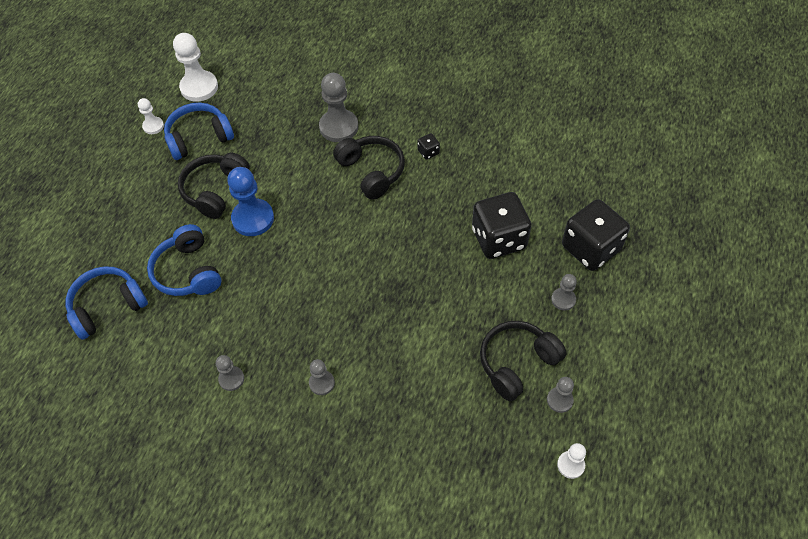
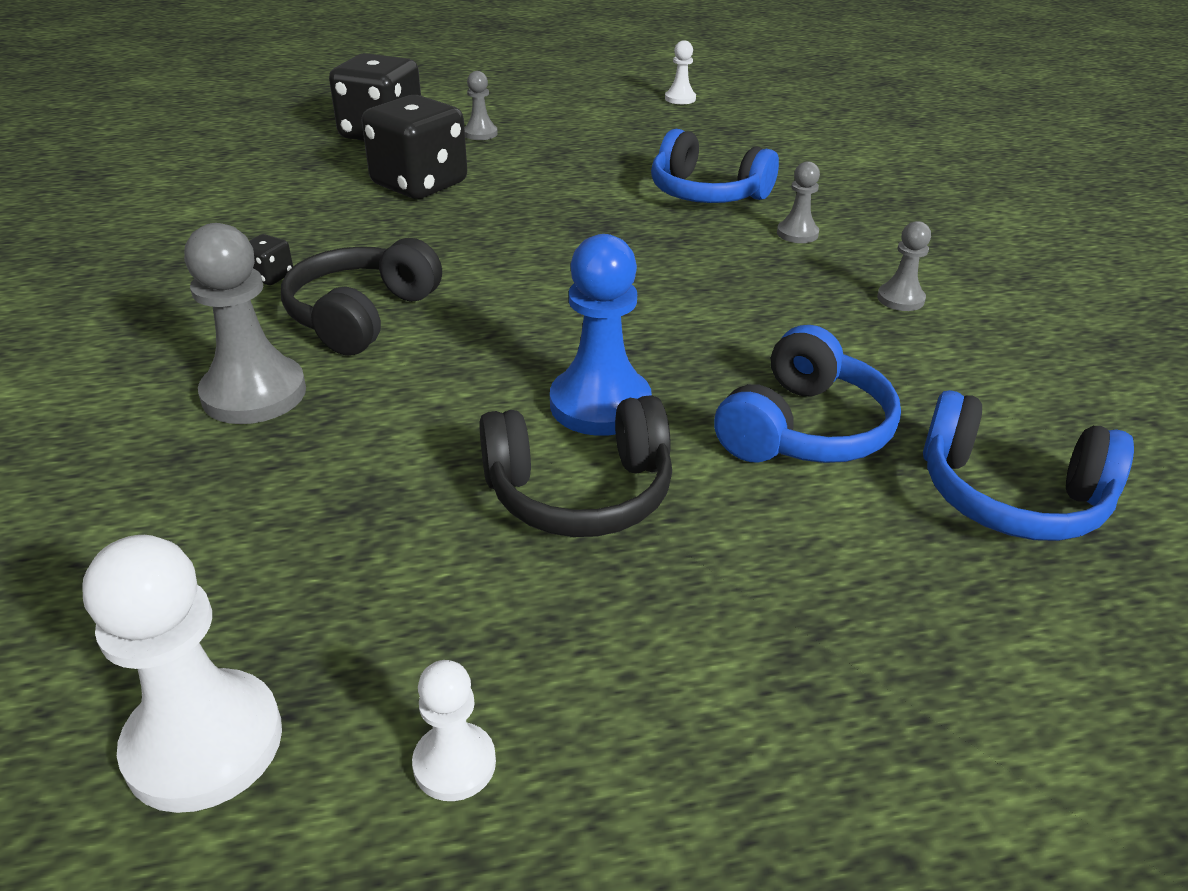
camera: 125 degrees left, 20 degrees down
blue headphones [164,103,234,160] -> blue headphones moved to [651,128,779,203]
black headphones [480,321,567,401] -> none
grey pawn [547,377,574,413] -> none

